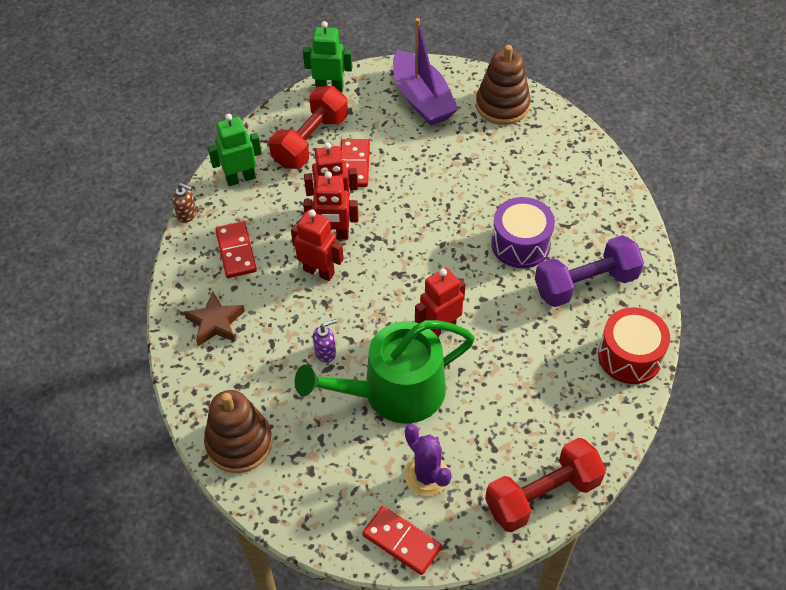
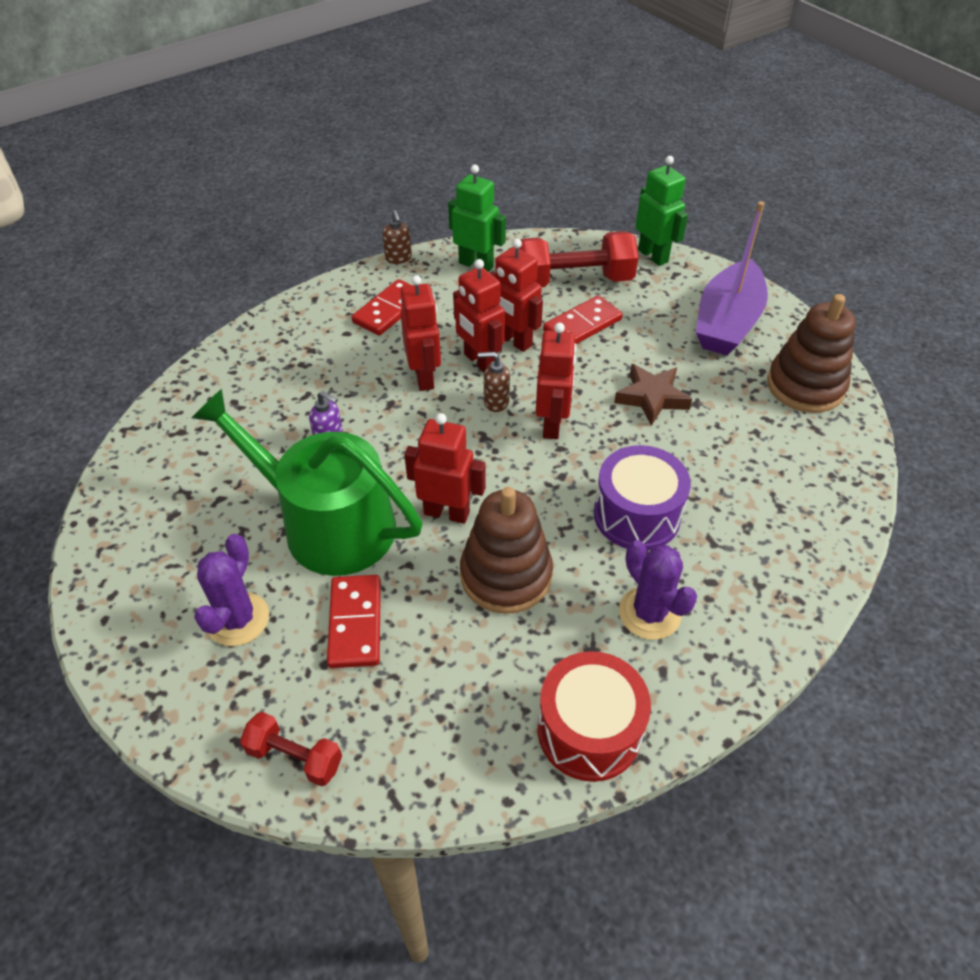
camera: 50 degrees right, 5 degrees down
brown star [184,291,245,346] -> brown star moved to [614,364,692,426]
brown stacking toy [204,390,273,473] -> brown stacking toy moved to [460,487,553,614]
red domino [362,506,442,575] -> red domino moved to [327,575,381,668]
red dumbbell [485,438,606,532] -> red dumbbell [240,712,342,786], size x0.54
purple dumbbell [535,235,644,307] -> purple cactus [619,540,697,640]
none -> brown soap dispenser [478,352,510,412]
none -> red robot [536,323,577,439]

